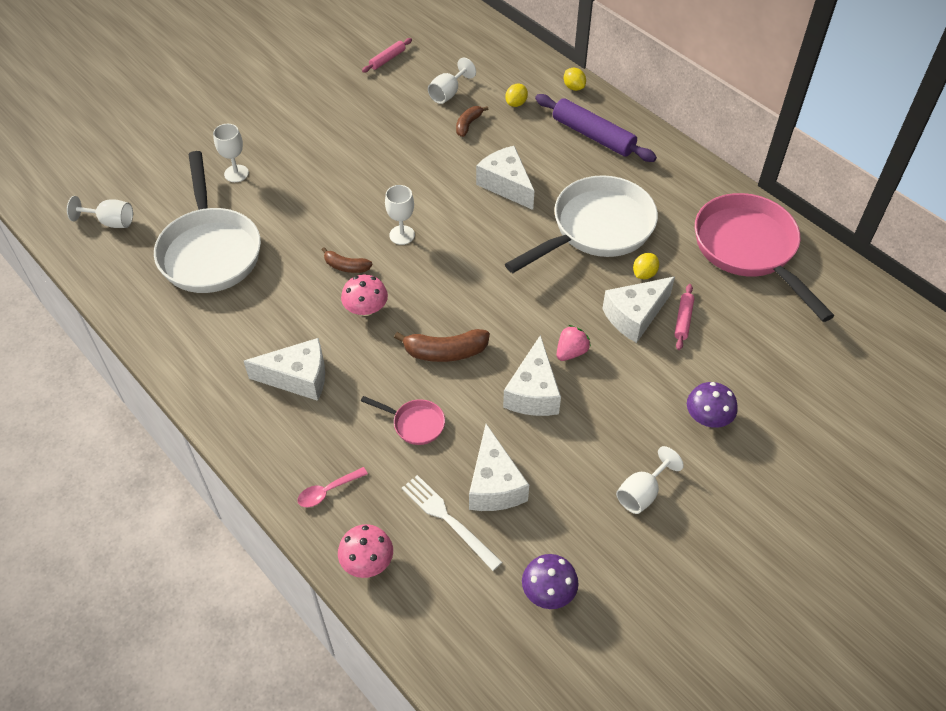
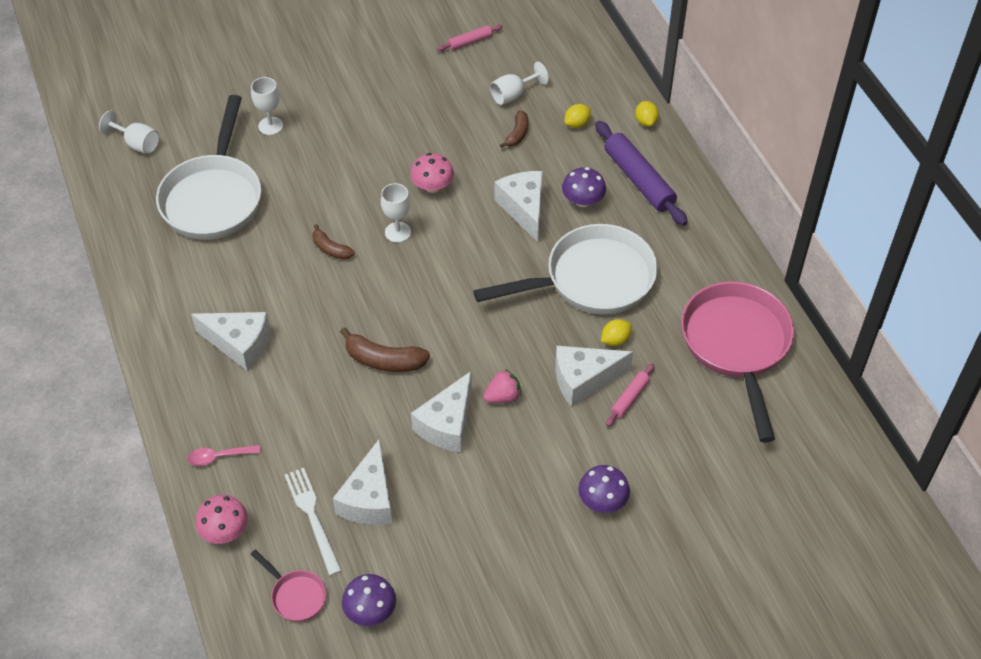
camera: 20 degrees right, 0 degrees up
pink mushroom [341,275,388,316] -> pink mushroom moved to [410,153,454,193]
pink pan [361,396,445,445] -> pink pan moved to [251,550,326,622]
brown banana [456,106,488,137] -> brown banana turned 150 degrees clockwise [500,111,528,148]
white goblet [616,446,684,514] -> none
none -> purple mushroom [562,167,606,207]

